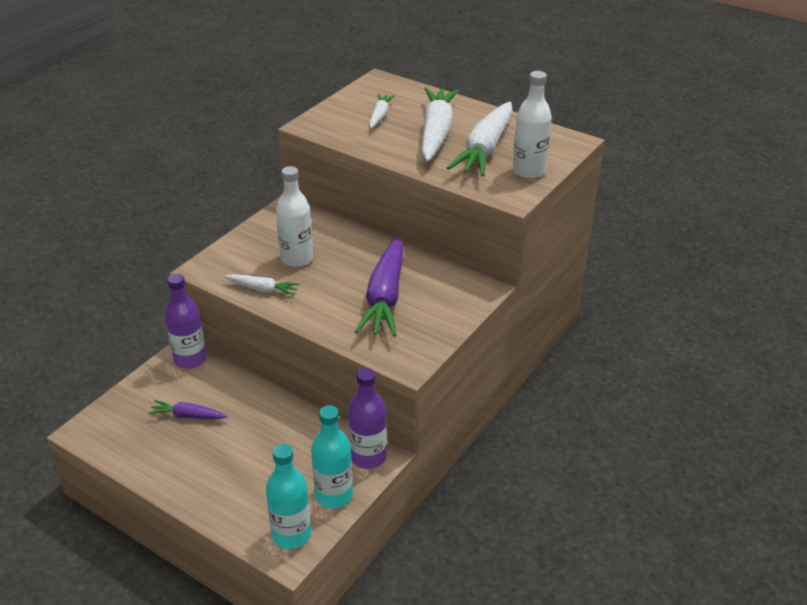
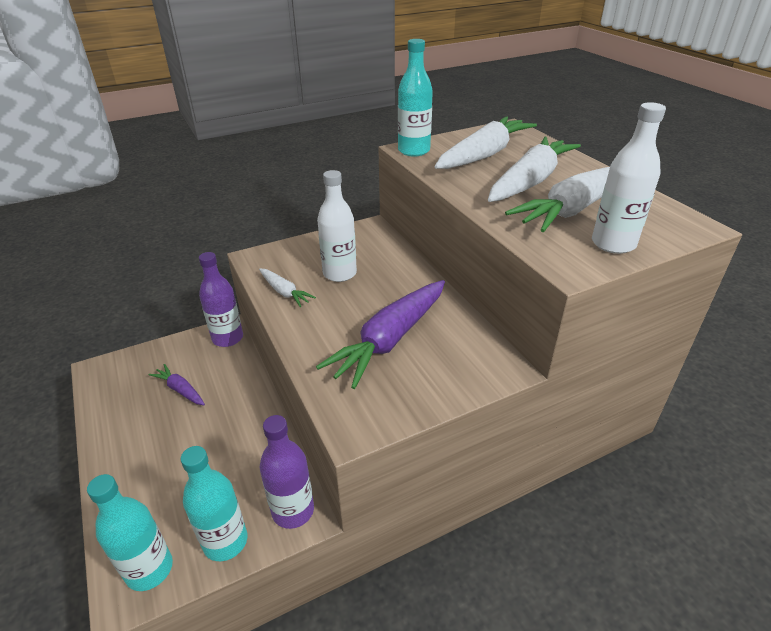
camera: 30 degrees right, 0 degrees up
white carrot [369,94,395,128] -> white carrot [434,116,537,169], size x2.02
none -> turquoise bottle [398,39,433,157]

